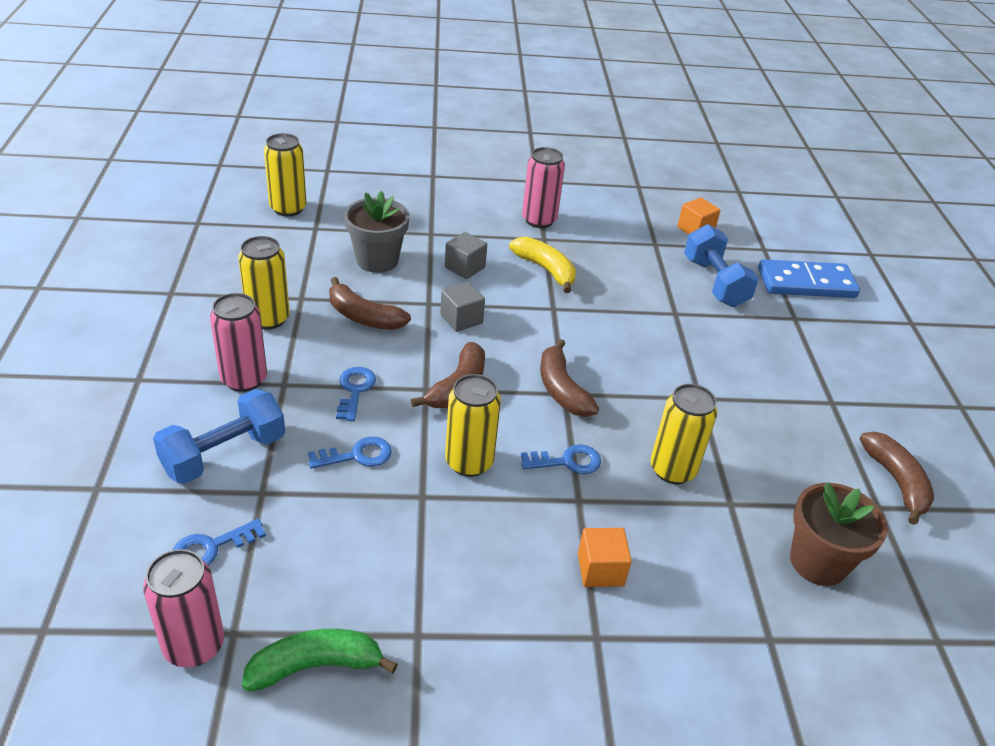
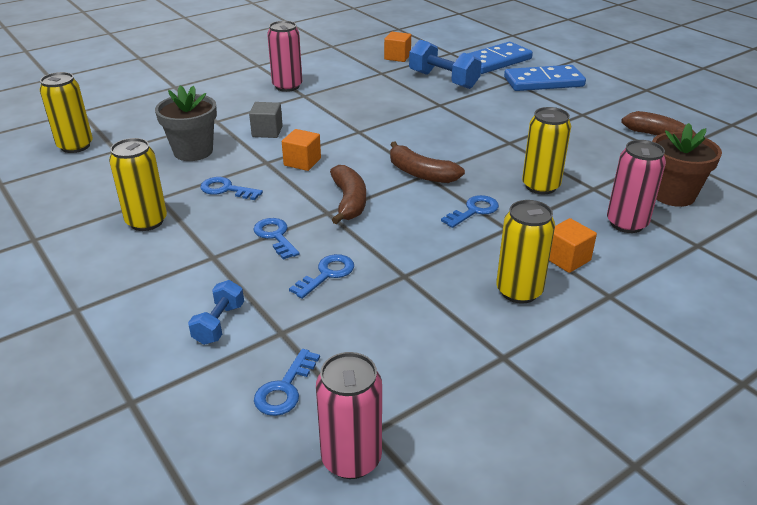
camera: 30 degrees left, 5 degrees down
blue dumbbell [153,389,285,484] -> blue dumbbell [188,280,244,345], size x0.58
pink can [210,293,267,392] -> pink can moved to [607,140,666,233]
green banana [242,629,398,692] -> none
brown banana [329,277,411,330] -> blue key [200,177,263,200]
grey cube [440,282,485,332] -> orange cube [282,129,321,171]
yellow can [445,374,501,477] -> yellow can moved to [496,200,555,304]
yellow banana [509,237,576,293] -> none
none -> blue domino [504,65,586,91]

